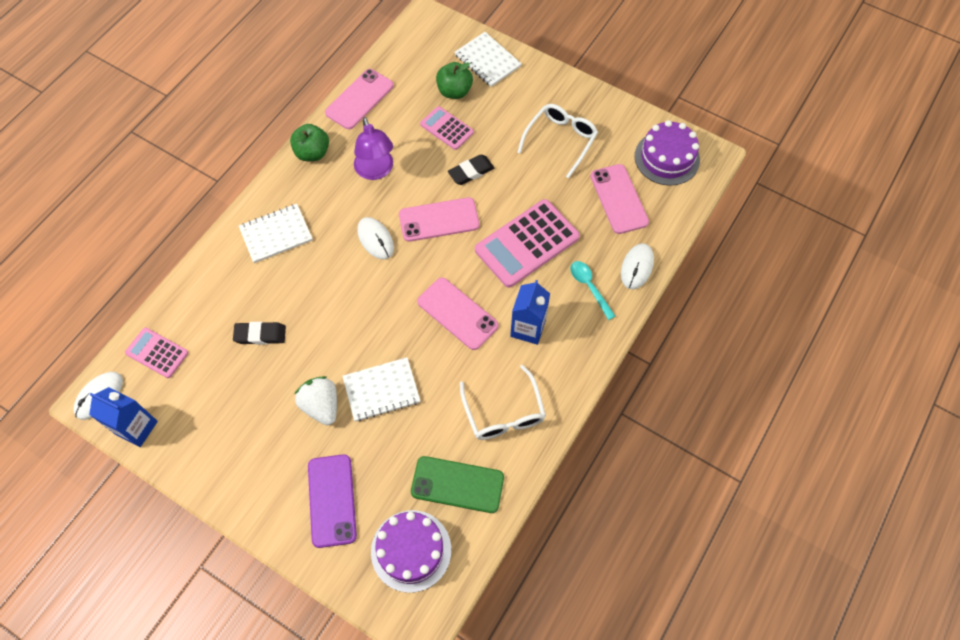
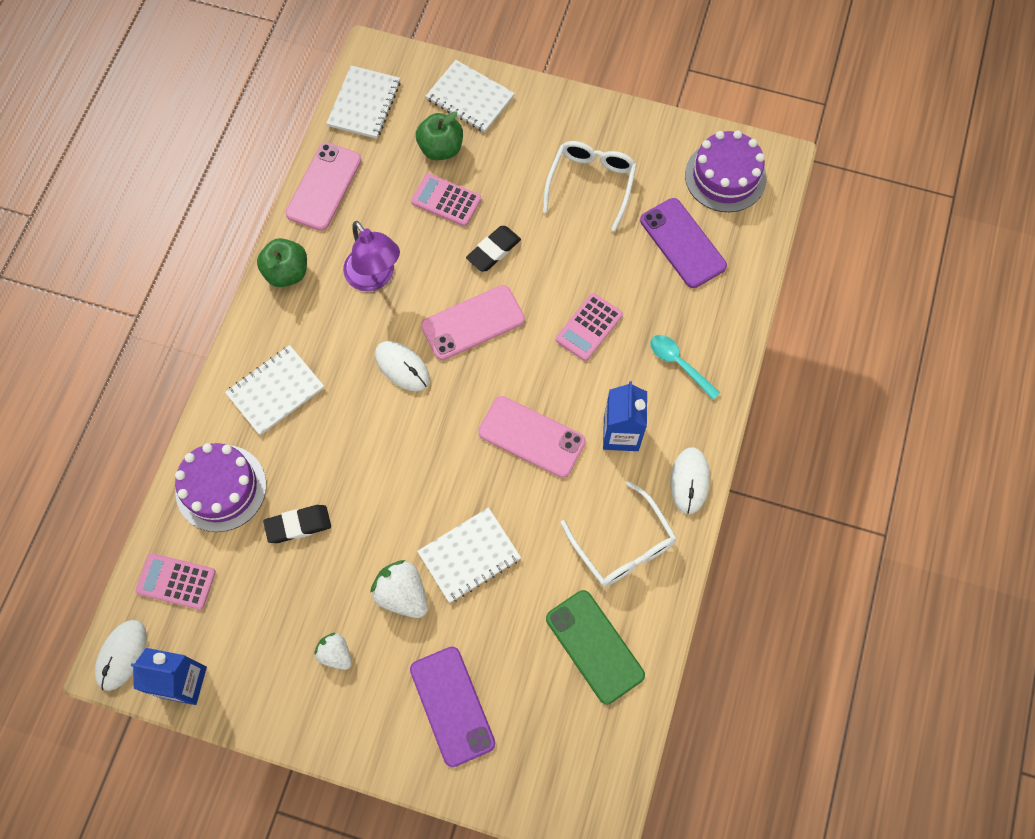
camera: 15 degrees left, 5 degrees up
purple cake [371,510,451,593] -> purple cake moved to [175,443,266,532]
green phone [411,456,504,513] -> green phone turned 60 degrees clockwise [546,590,645,704]
pink calculator [475,199,580,288] -> pink calculator [556,293,623,361], size x0.55
pink phone [590,164,649,234] -> purple phone [640,198,727,288]
white mouse [621,243,654,289] -> white mouse moved to [670,447,710,514]
none -> white strawberry [314,633,352,670]
none -> white notebook [326,65,400,139]

